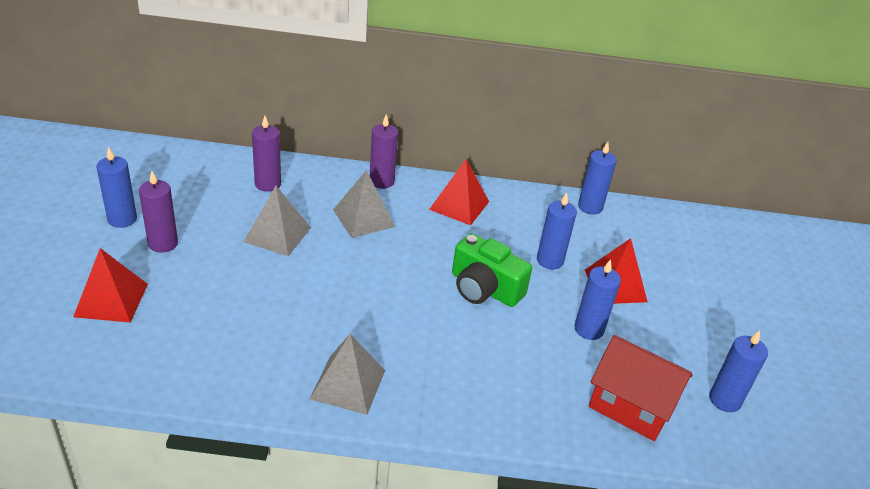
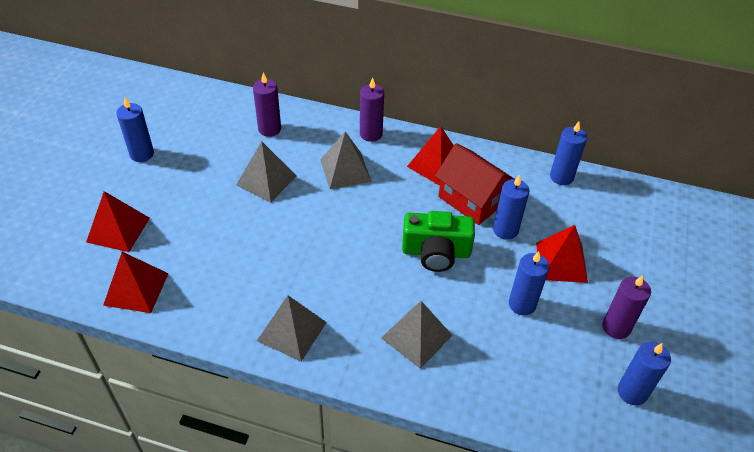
camera: 15 degrees right, 10 degrees up
purple candle [139,171,178,253] -> purple candle moved to [603,275,651,339]
green camera [452,233,532,307] -> green camera turned 45 degrees counterclockwise [402,211,475,272]
red house [589,335,692,441] -> red house moved to [435,143,514,225]
none -> red pyramid [103,252,169,313]
none -> grey pyramid [381,301,453,369]

